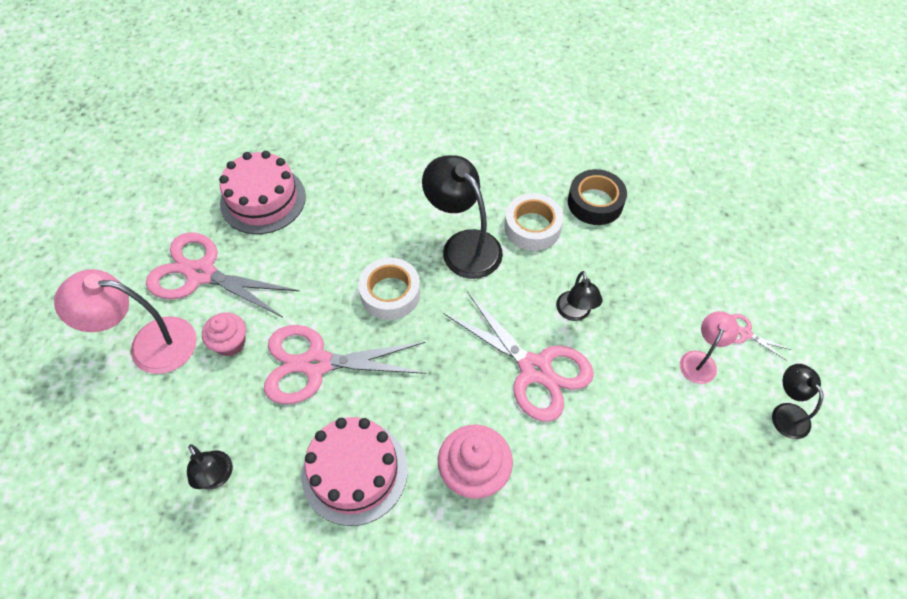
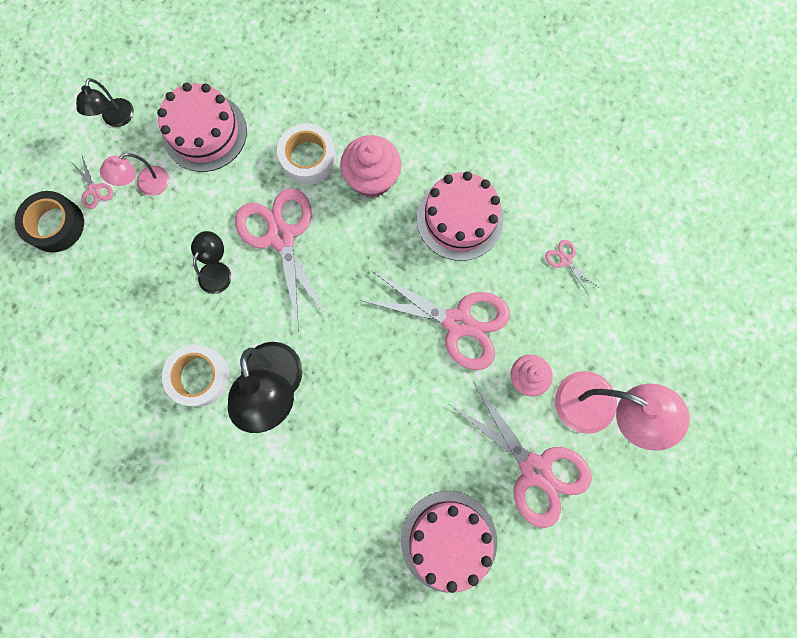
camera: 155 degrees left, 20 degrees up
black lamp [187,444,233,489] -> pink scissors [545,240,598,295]
white tape [358,257,421,320] -> white tape moved to [277,123,336,185]
black tape [568,169,627,225] -> black tape moved to [15,191,84,252]
none -> pink cake [157,83,247,172]

